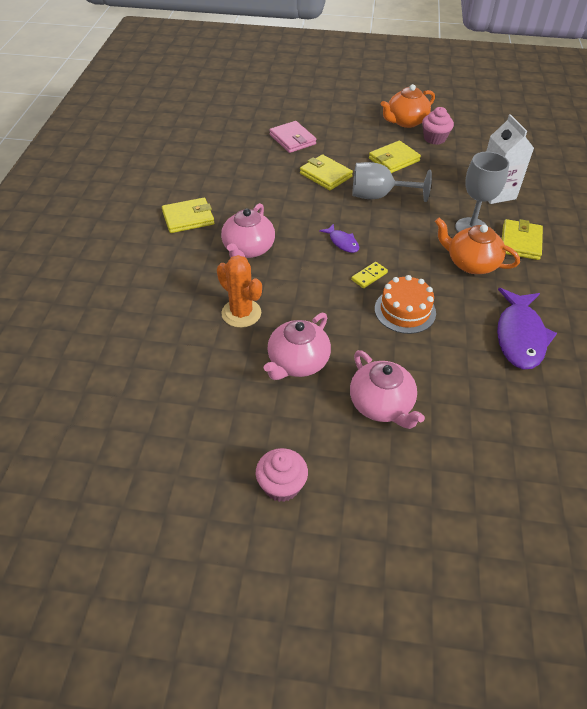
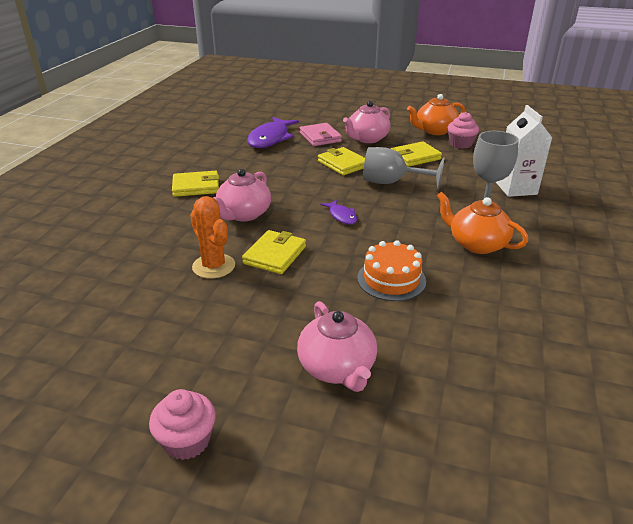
camera: 10 degrees right, 15 degrees down
pink teapot [264,313,331,380] -> pink teapot moved to [343,101,391,143]
yellow domino [351,262,388,288] -> none
purple fish [497,288,557,369] -> purple fish moved to [247,117,299,148]
yellow wallet [502,219,543,260] -> yellow wallet moved to [242,230,306,274]

